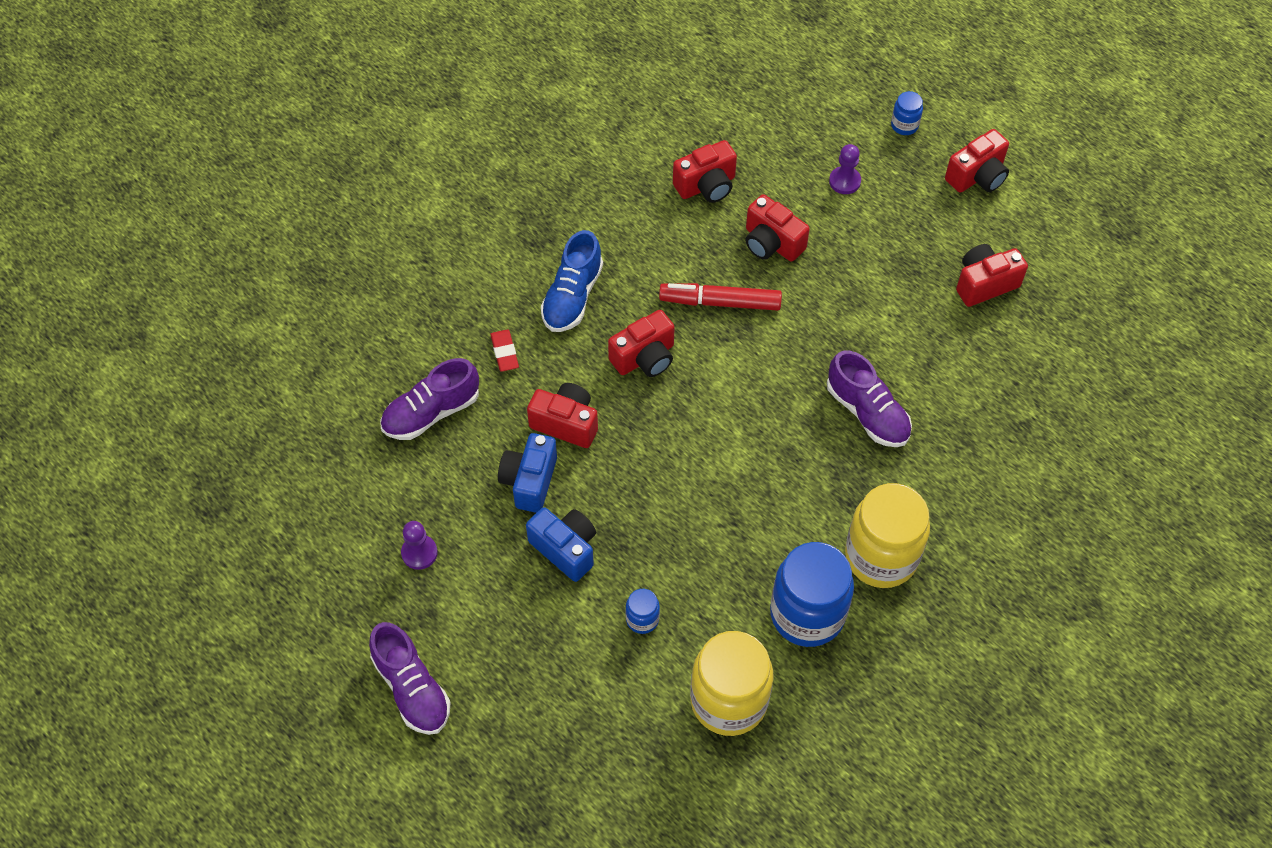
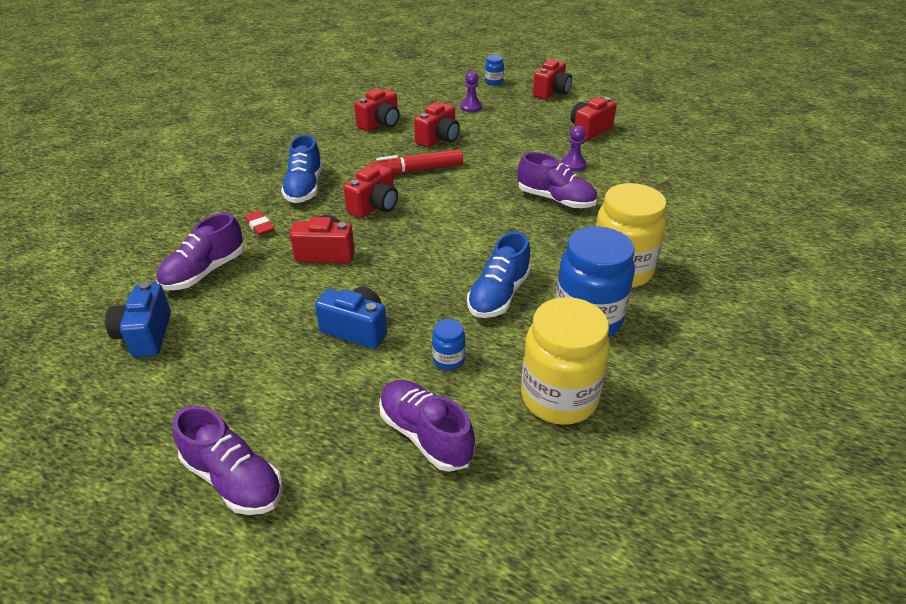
camera: 20 degrees left, 20 degrees down
purple pawn [401,521,438,570] -> purple pawn moved to [561,126,586,172]
blue camera [498,433,557,513] -> blue camera moved to [105,282,171,357]
red camera [745,194,810,262] -> red camera turned 75 degrees counterclockwise [414,103,460,147]
none -> purple shoe [379,380,475,472]
none -> blue shoe [467,232,531,318]

